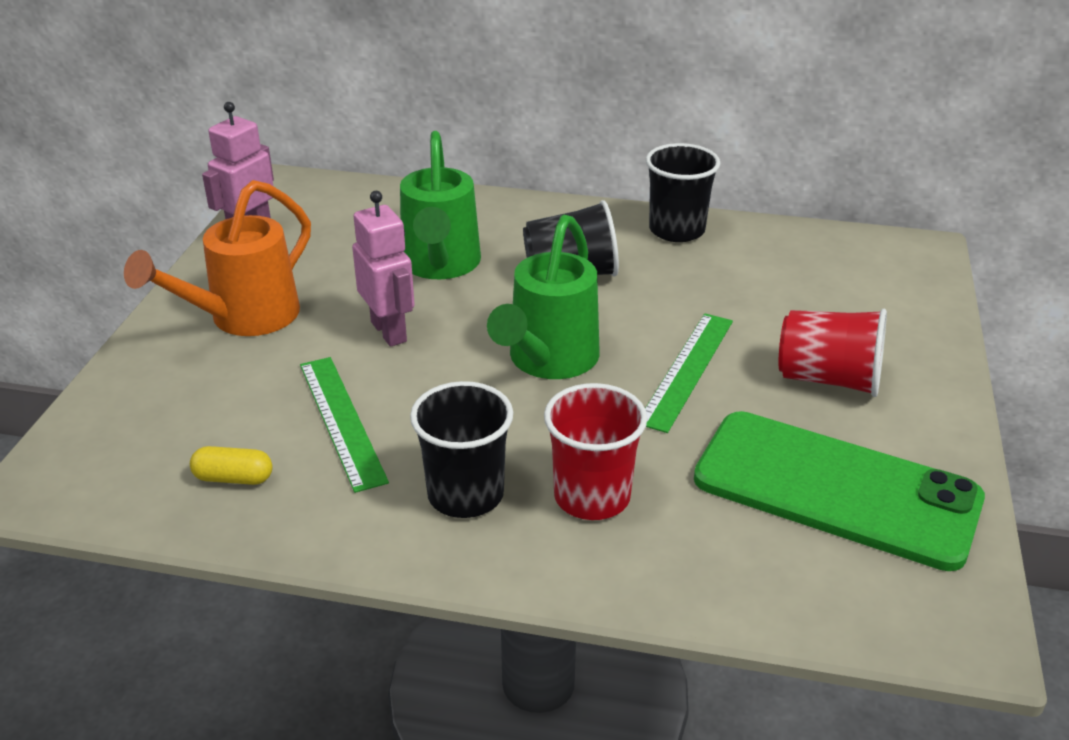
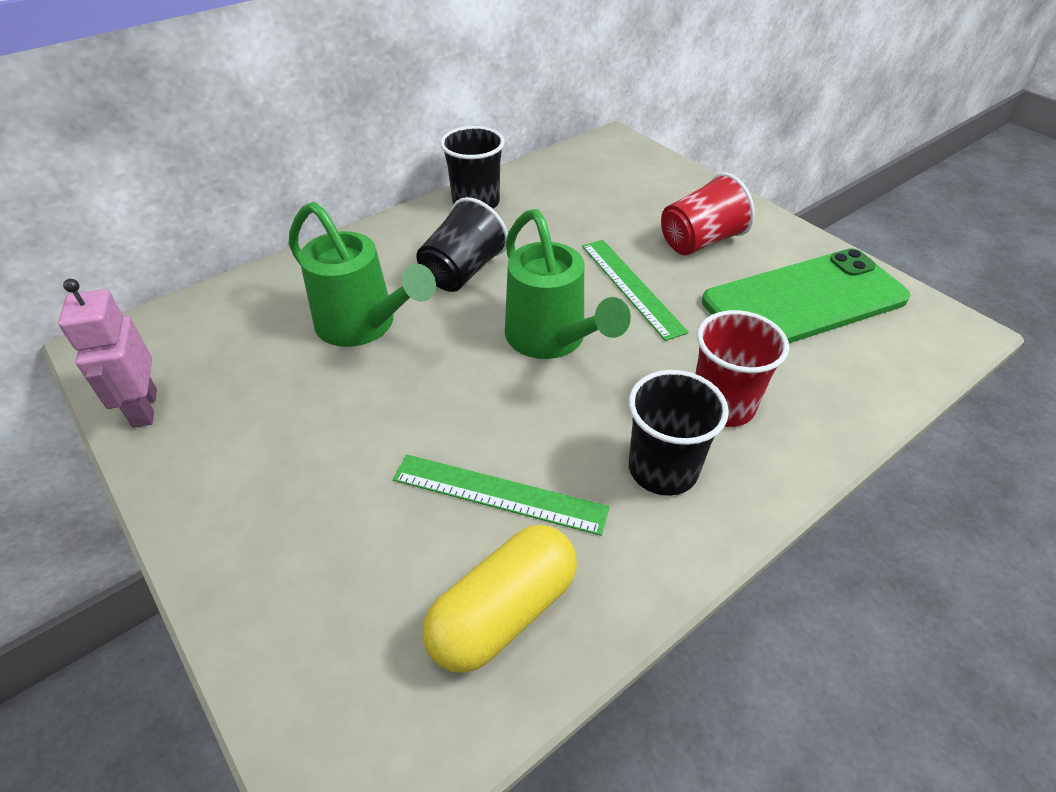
camera: 50 degrees left, 10 degrees up
orange watering can [124,180,311,336] -> none
yellow capsule [190,446,273,485] -> yellow capsule [422,525,577,673], size x1.95
pink robot [352,191,415,347] -> none

